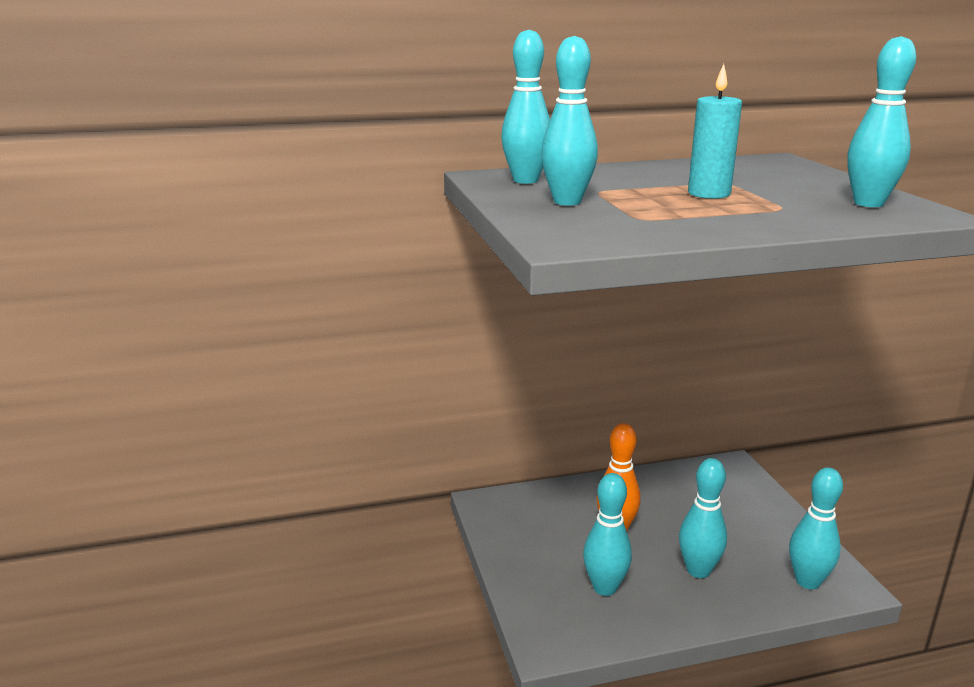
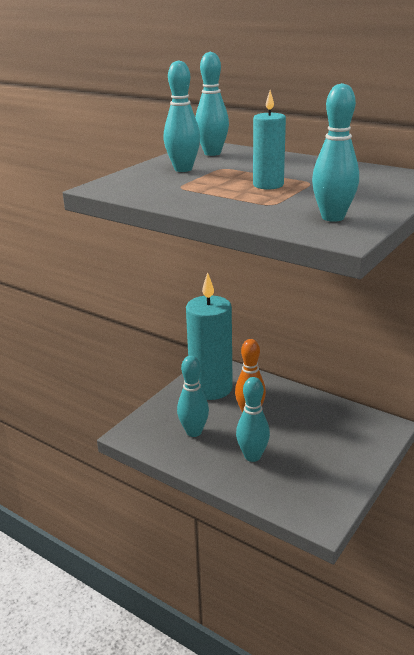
camera: 50 degrees right, 5 degrees up
turquoise bowling pin [789,468,843,589] -> none
none -> turquoise candle [186,272,233,400]

